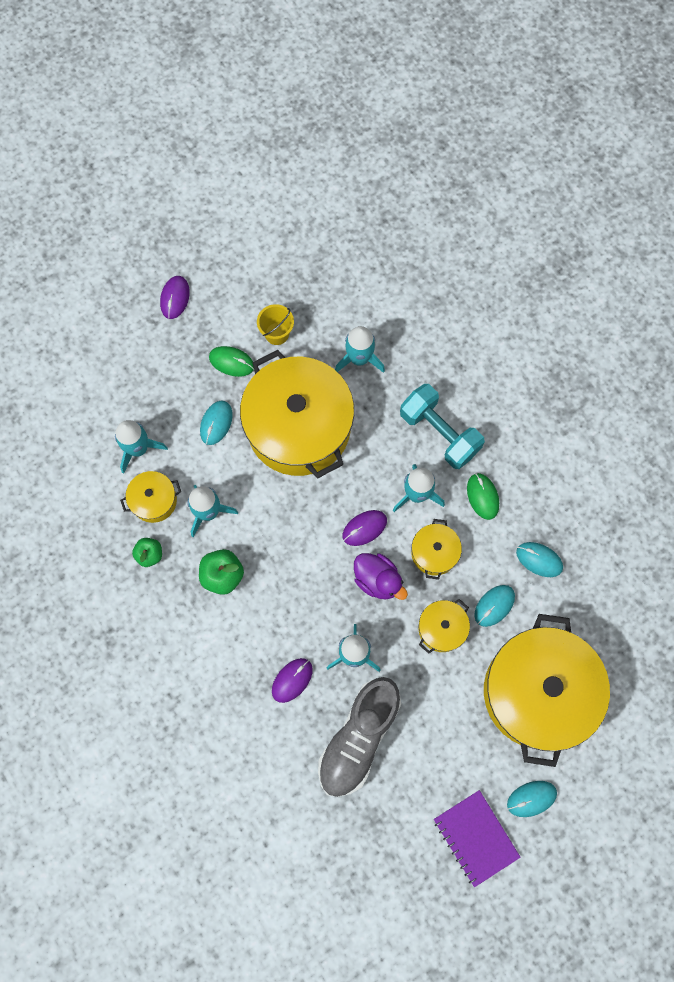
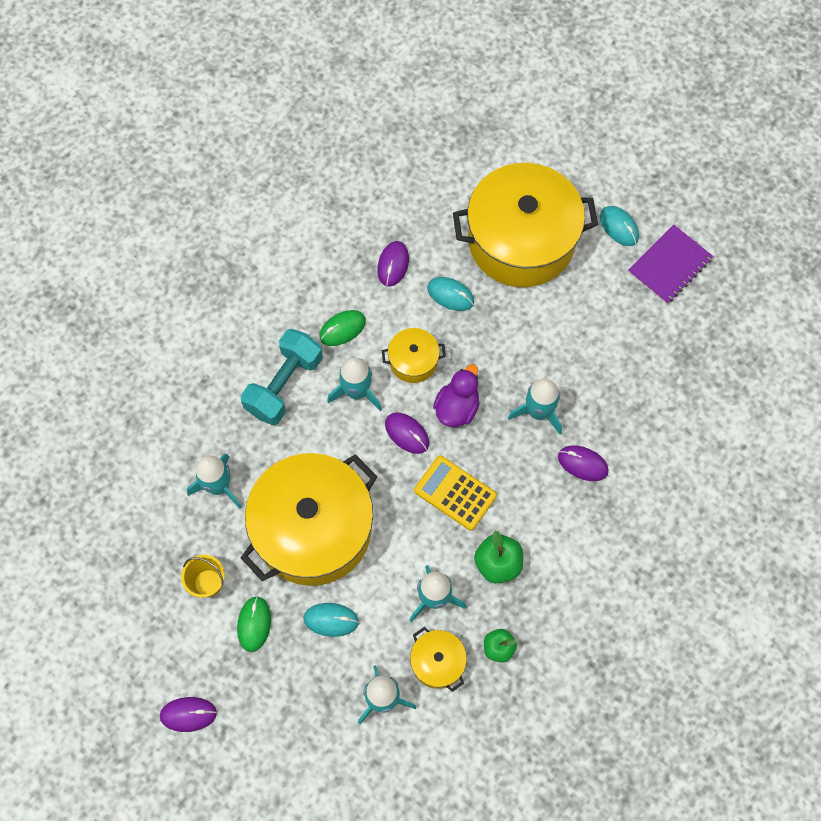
camera: 105 degrees left, 5 degrees down
grey shoe [318,677,401,797] -> none
yellow pot [419,599,470,654] -> none
turquoise mouse [516,542,563,577] -> purple mouse [377,241,409,287]
none -> yellow calculator [414,455,497,531]

